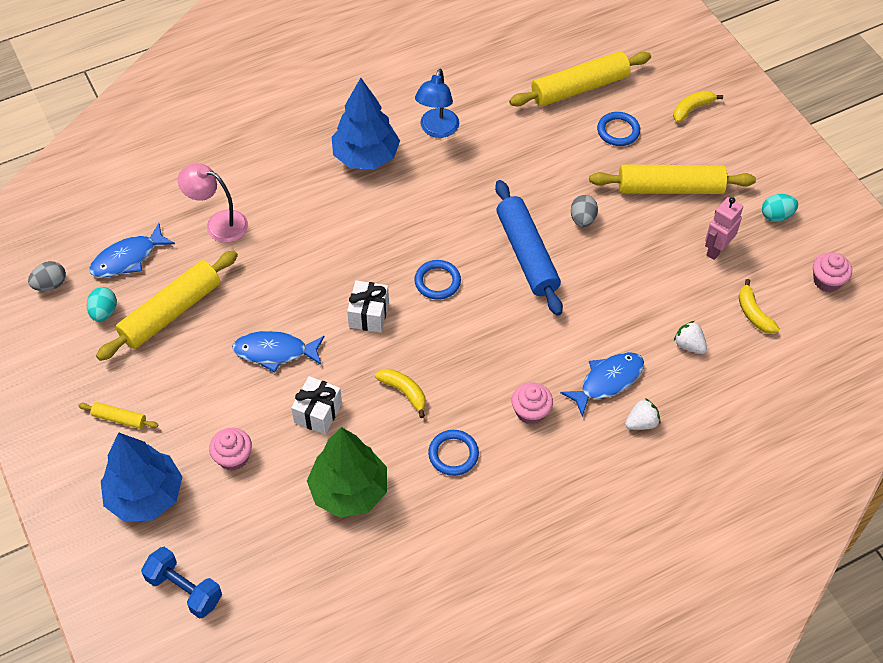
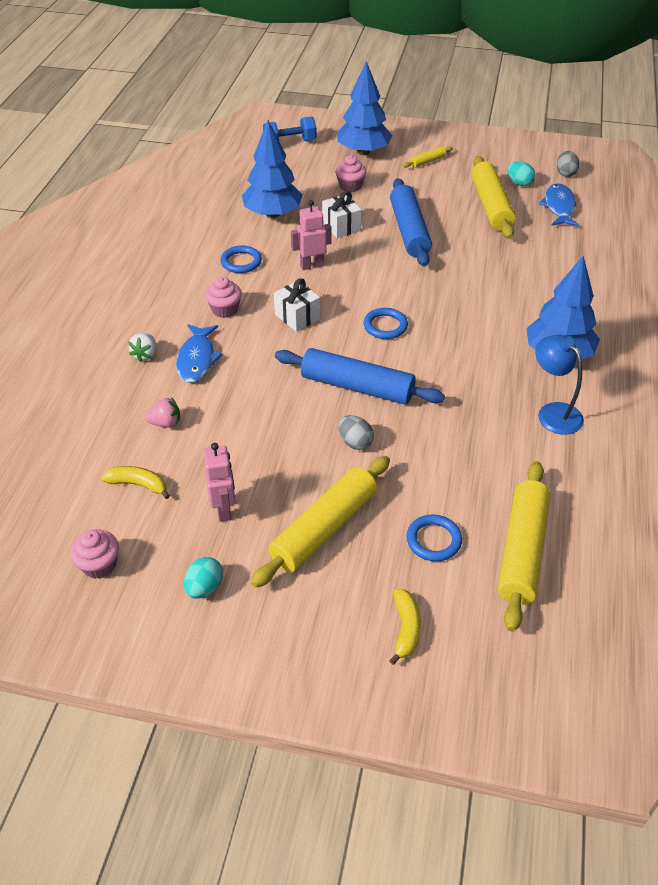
camera: 130 degrees right, 10 degrees down
pink lamp [178,163,248,243] -> none
blue fish [232,331,324,372] -> blue rolling pin [390,178,432,266]
green tree [307,427,387,518] -> blue tree [242,120,302,218]
white gift [347,280,389,333] -> white gift moved to [274,278,320,332]
yellow banana [375,368,426,418] -> pink robot [291,200,331,270]
white strawberry [674,321,707,354] -> pink strawberry [145,397,180,428]

